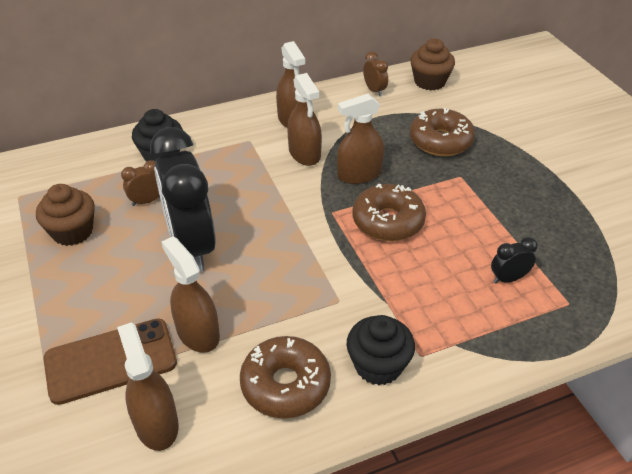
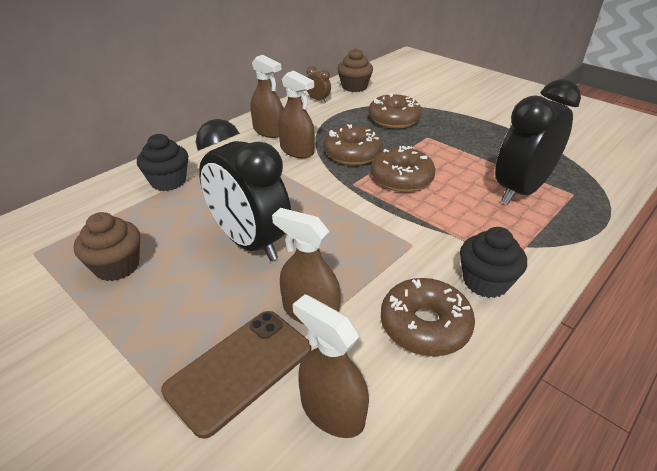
camera: 25 degrees left, 5 degrees down
brown clock [121,160,160,206] -> none
brown spray bottle [337,94,385,184] -> brown donut [323,124,383,165]
black clock [491,237,538,284] -> black clock [495,79,581,204], size x2.46

